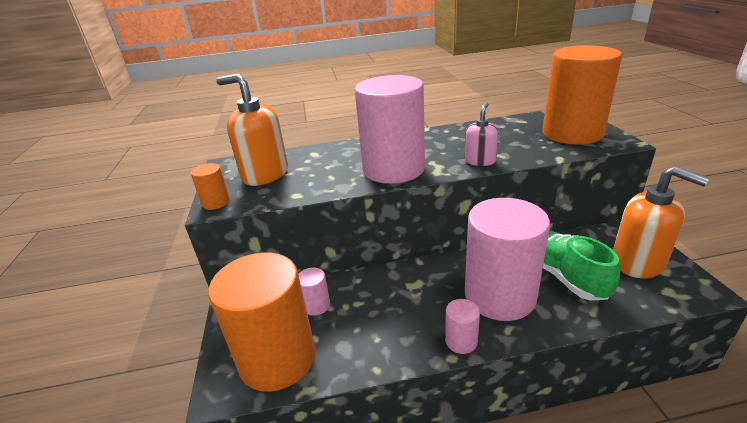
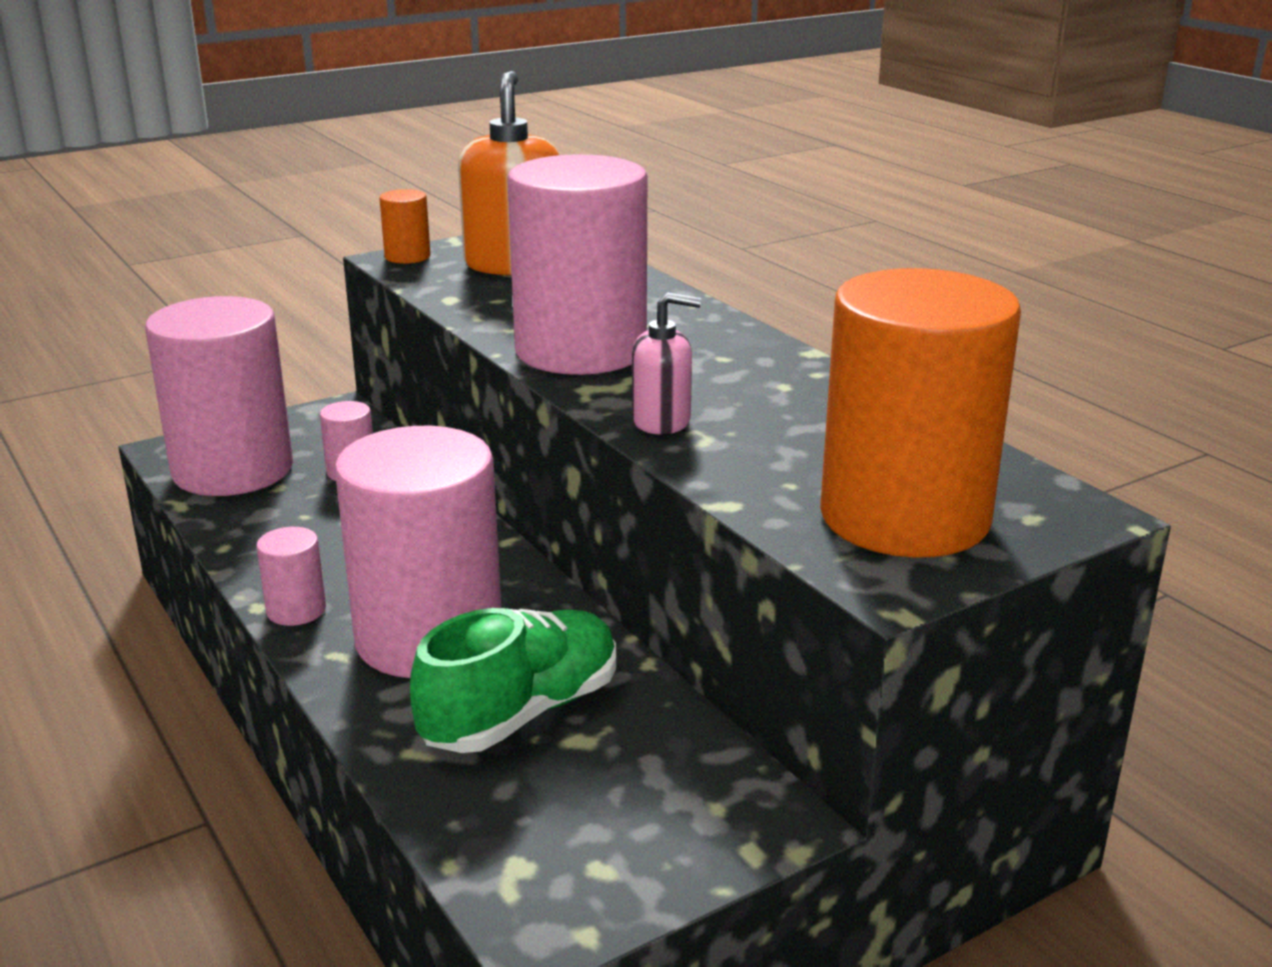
camera: 65 degrees right, 5 degrees down
orange cylinder [208,252,315,392] -> pink cylinder [145,296,293,496]
orange soap dispenser [613,166,709,278] -> none

